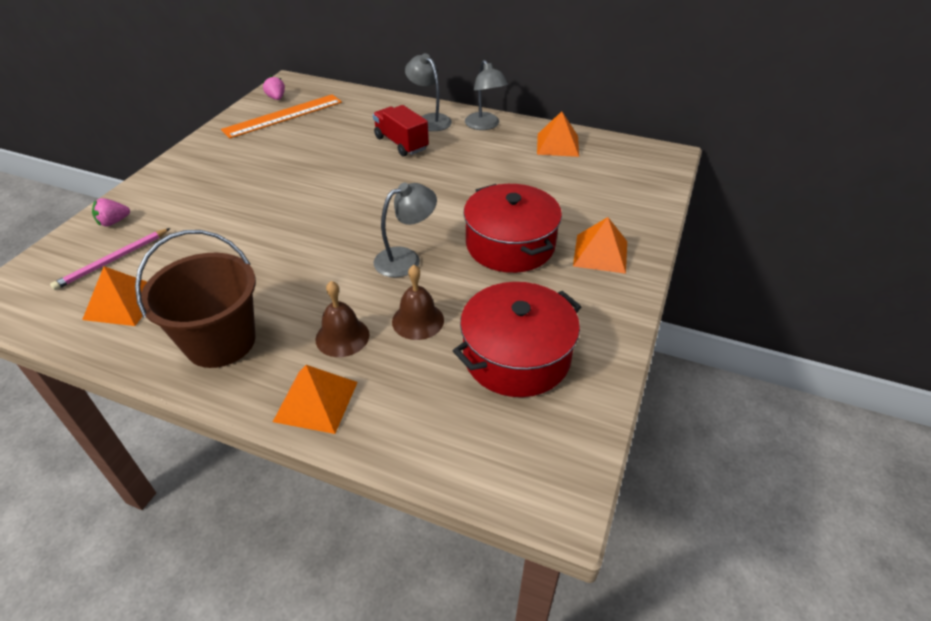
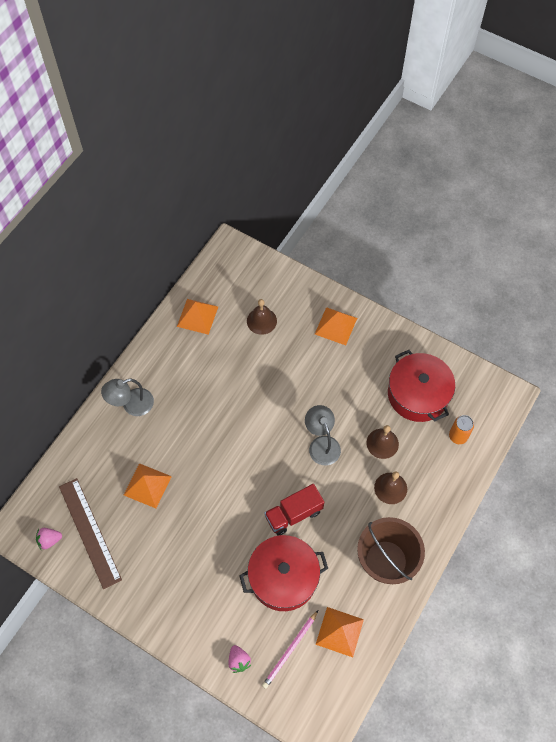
camera: 80 degrees left, 20 degrees up
pink pencil [50,228,170,290] -> pink pencil turned 75 degrees clockwise [262,610,318,689]
orange ruler [221,94,342,139] -> brown ruler [59,478,122,589]
orange pyramid [273,365,358,434] -> orange pyramid moved to [124,463,172,508]
red truck [373,105,429,157] -> red truck moved to [264,484,324,536]
red pot [464,184,562,273] -> red pot moved to [239,535,328,611]
grey lamp [465,60,508,130] -> none
none -> brown bell [247,299,277,335]
none -> orange can [449,415,474,444]

